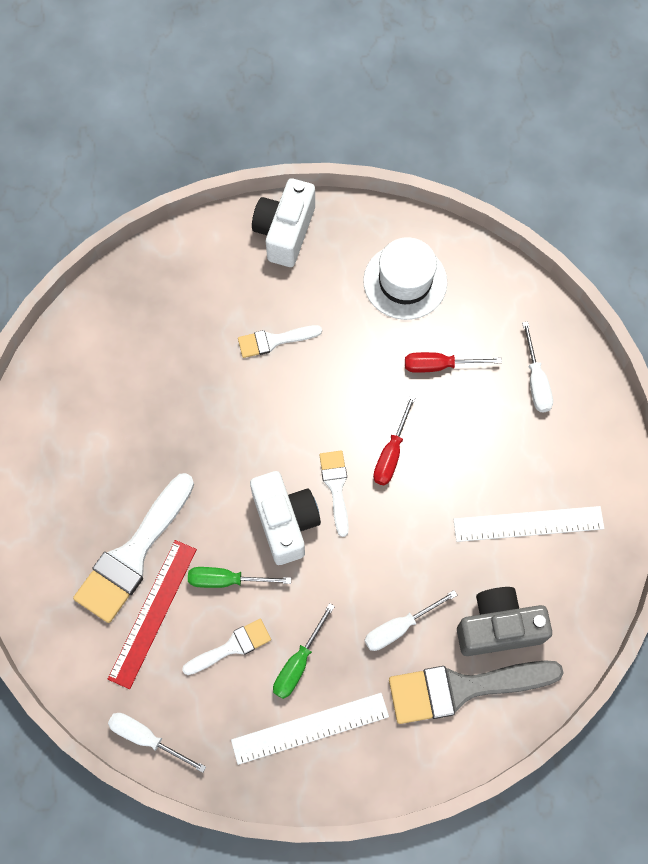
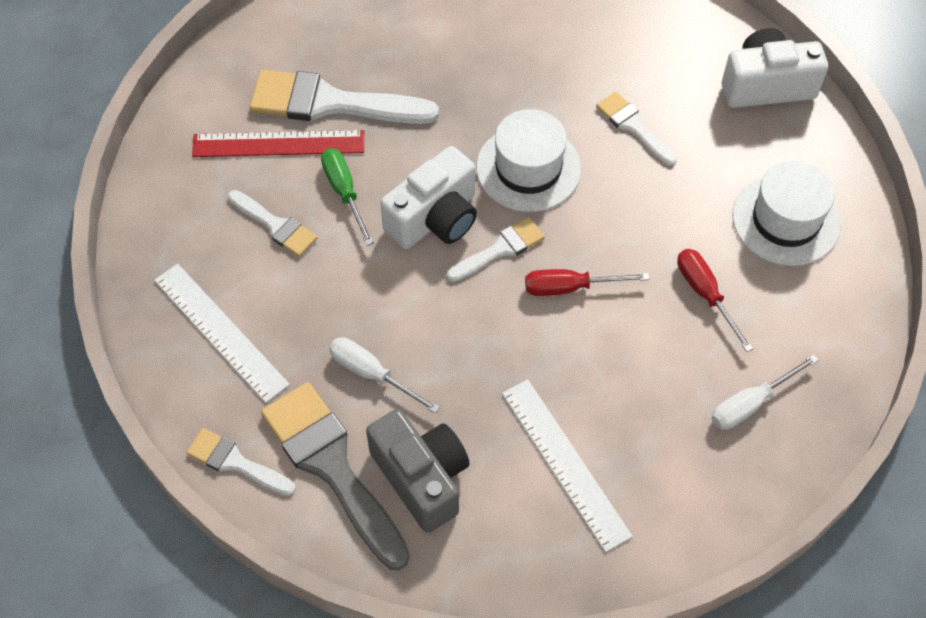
camera: 65 degrees right, 10 degrees down
white screwdriver [108,713,206,773] -> none
green screwdriver [273,603,335,699] -> none
none -> white brush [186,428,296,496]
none -> white hat [476,109,581,212]

